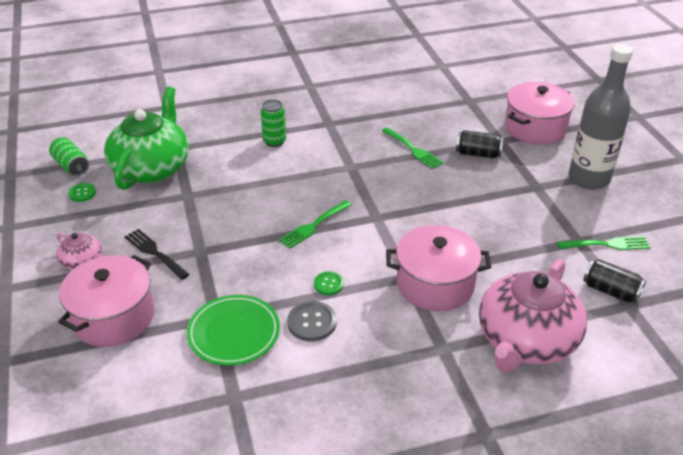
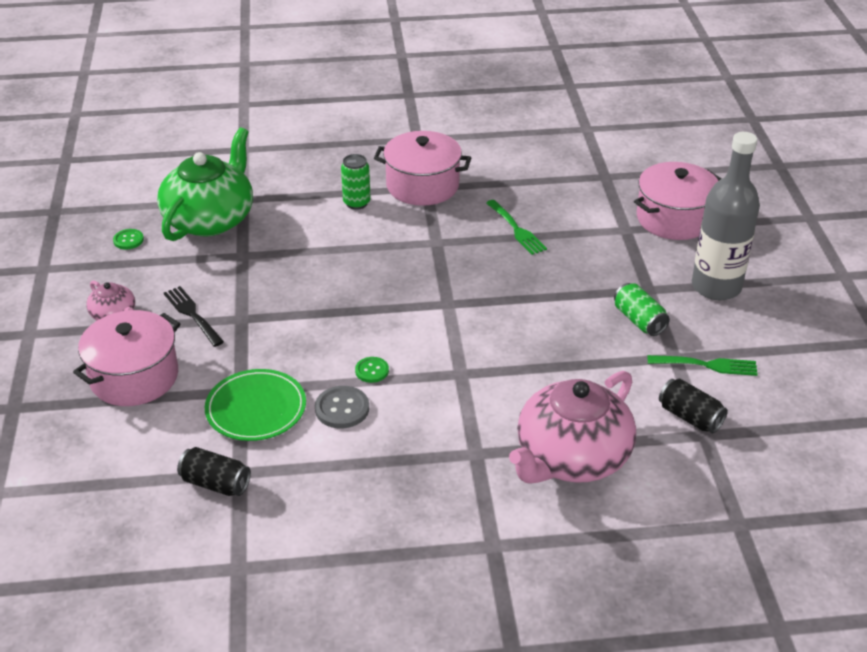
camera: 10 degrees right, 0 degrees up
green can [49,138,89,176] -> green can moved to [614,283,670,336]
green fork [279,200,351,249] -> none
pink pot [386,225,491,311] -> pink pot moved to [374,131,471,206]
black can [456,130,503,158] -> black can moved to [177,447,251,496]

